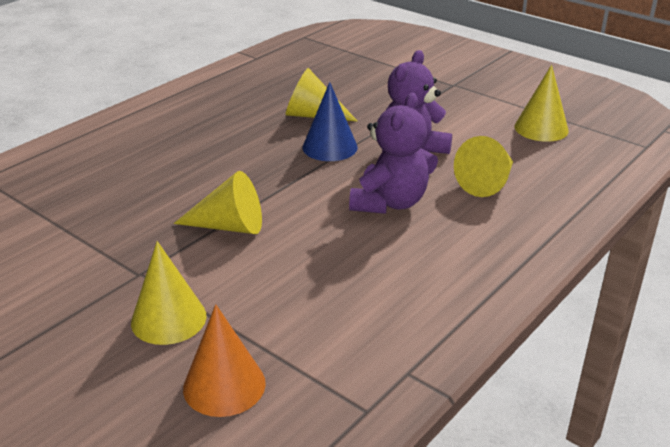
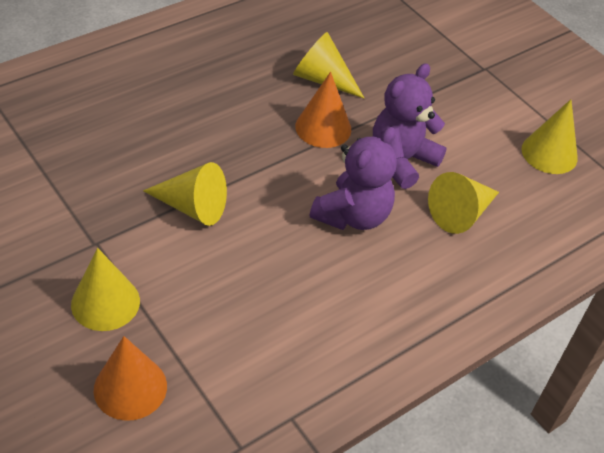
camera: 10 degrees right, 15 degrees up
blue cone [302,82,358,161] -> orange cone [295,72,351,148]

